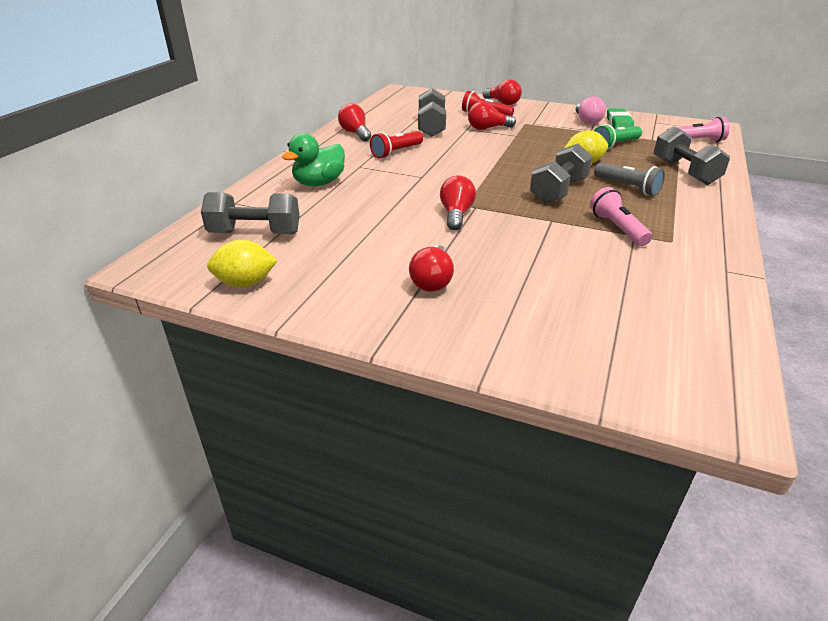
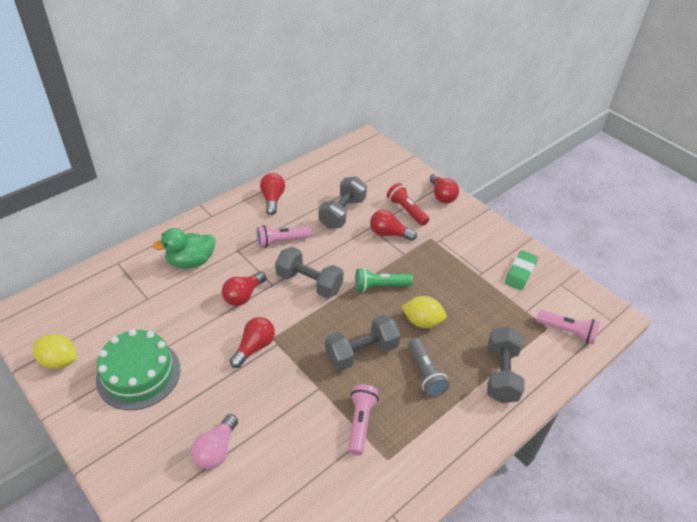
camera: 25 degrees right, 10 degrees up
grey dumbbell [201,192,300,234] -> grey dumbbell moved to [275,247,344,298]
red flashlight [370,131,423,159] -> pink flashlight [257,225,311,248]
red light bulb [409,245,454,292] -> red light bulb moved to [222,271,266,306]
pink light bulb [576,97,606,125] -> pink light bulb moved to [191,414,238,469]
green flashlight [594,124,642,150] -> green flashlight moved to [355,268,413,292]
none -> green cake [96,329,180,410]

